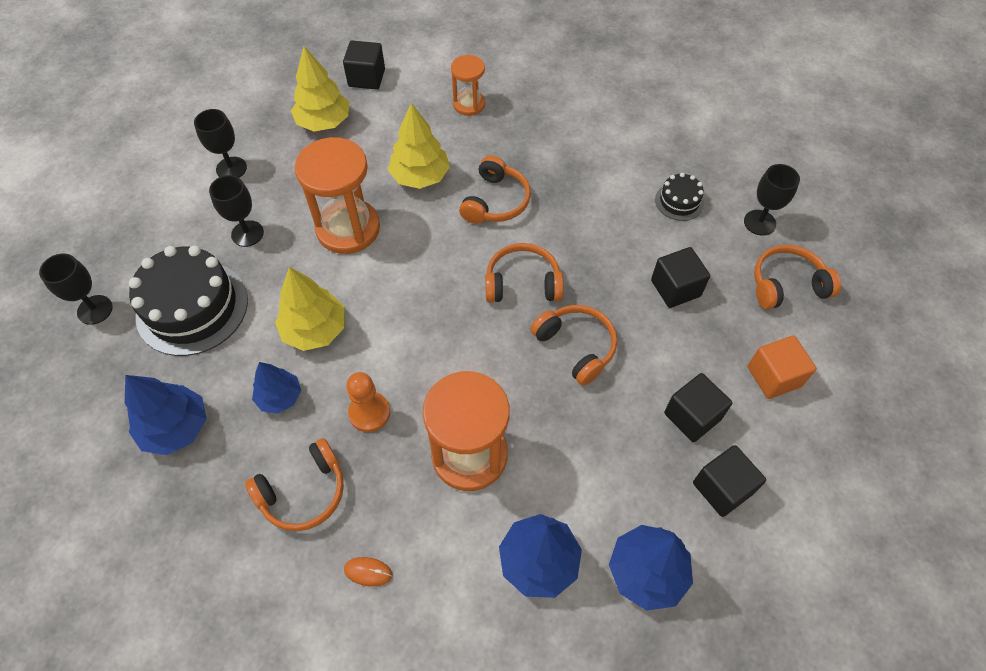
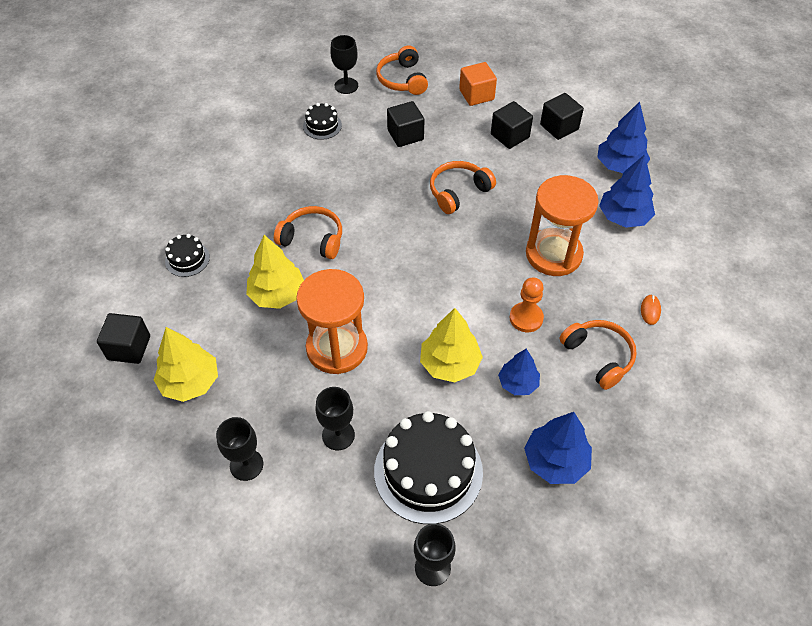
camera: 90 degrees left, 5 degrees down
orange hourglass [451,55,485,116] -> black cake [165,234,210,277]
orange headphones [485,243,564,302] -> none

